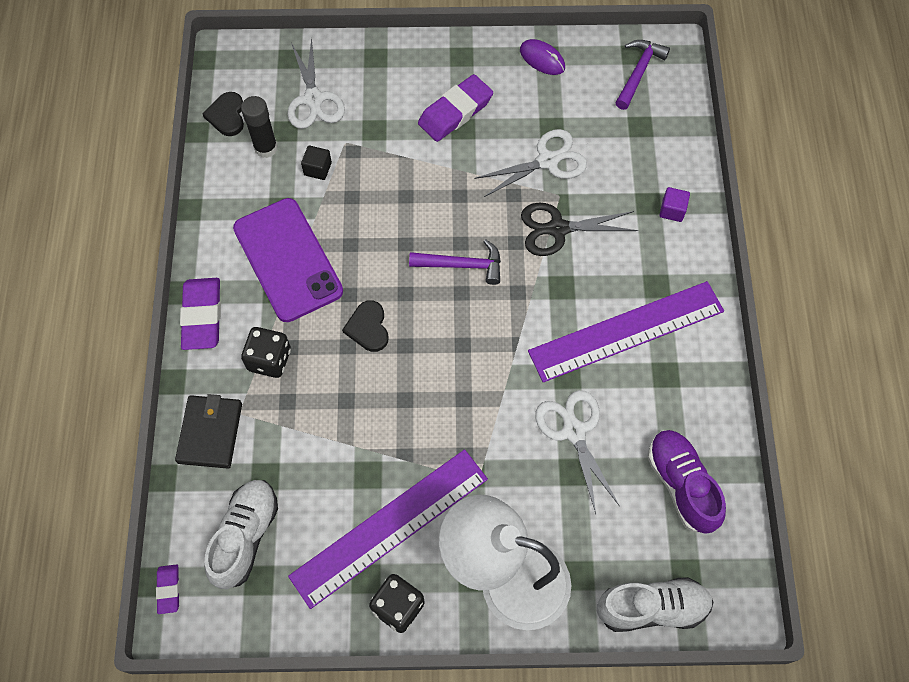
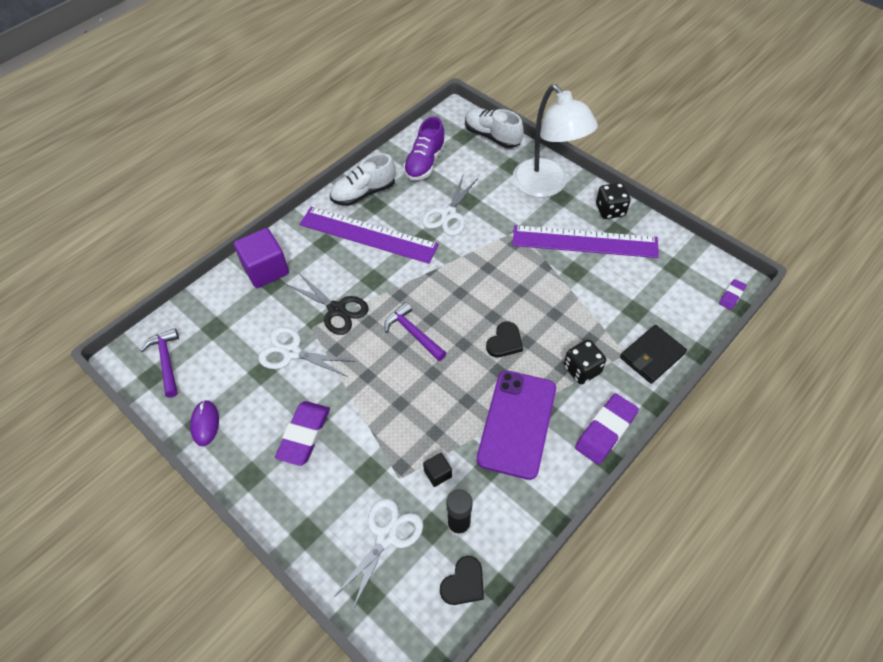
camera: 135 degrees left, 10 degrees down
white shoe [204,480,278,589] -> white shoe moved to [330,153,396,206]
purple eraser [418,74,493,142] -> purple eraser turned 75 degrees counterclockwise [275,401,330,466]
purple hammer [615,40,670,110] -> purple hammer turned 90 degrees clockwise [140,328,179,397]
purple cube [659,187,690,222] -> purple cube [234,228,289,288], size x2.08

